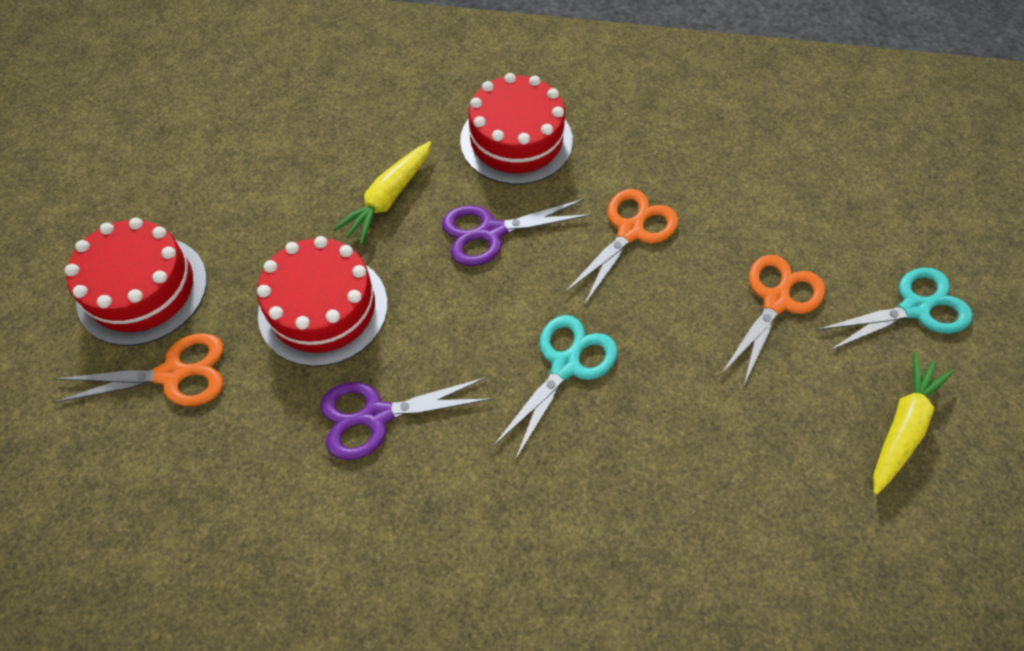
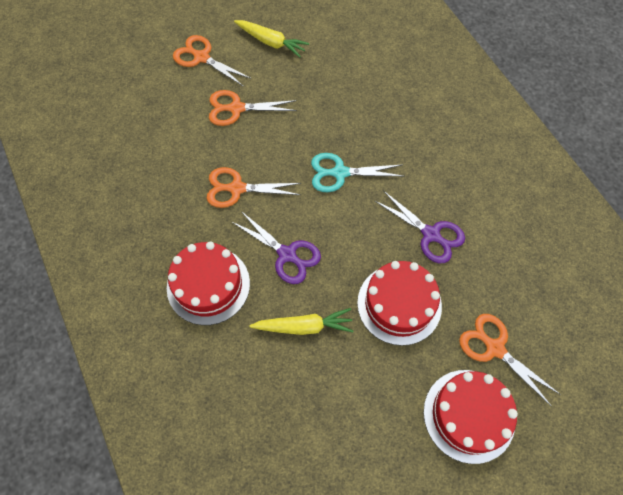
camera: 125 degrees left, 5 degrees up
turquoise scissors [817,268,973,351] -> orange scissors [173,35,252,87]
yellow carrot [873,352,954,495] -> yellow carrot turned 150 degrees counterclockwise [234,20,309,57]

